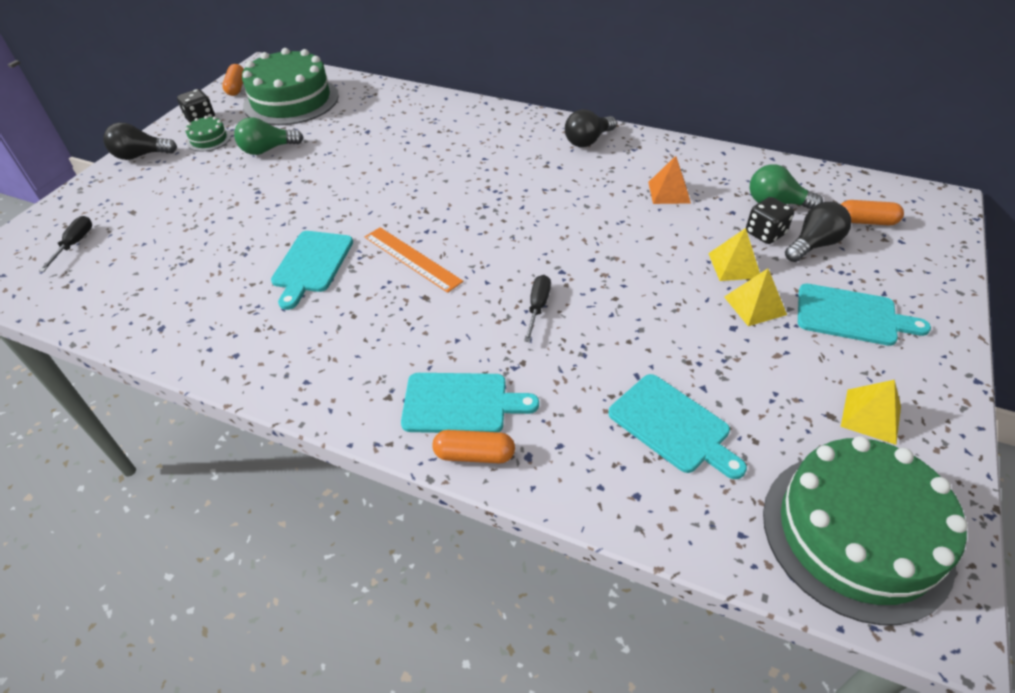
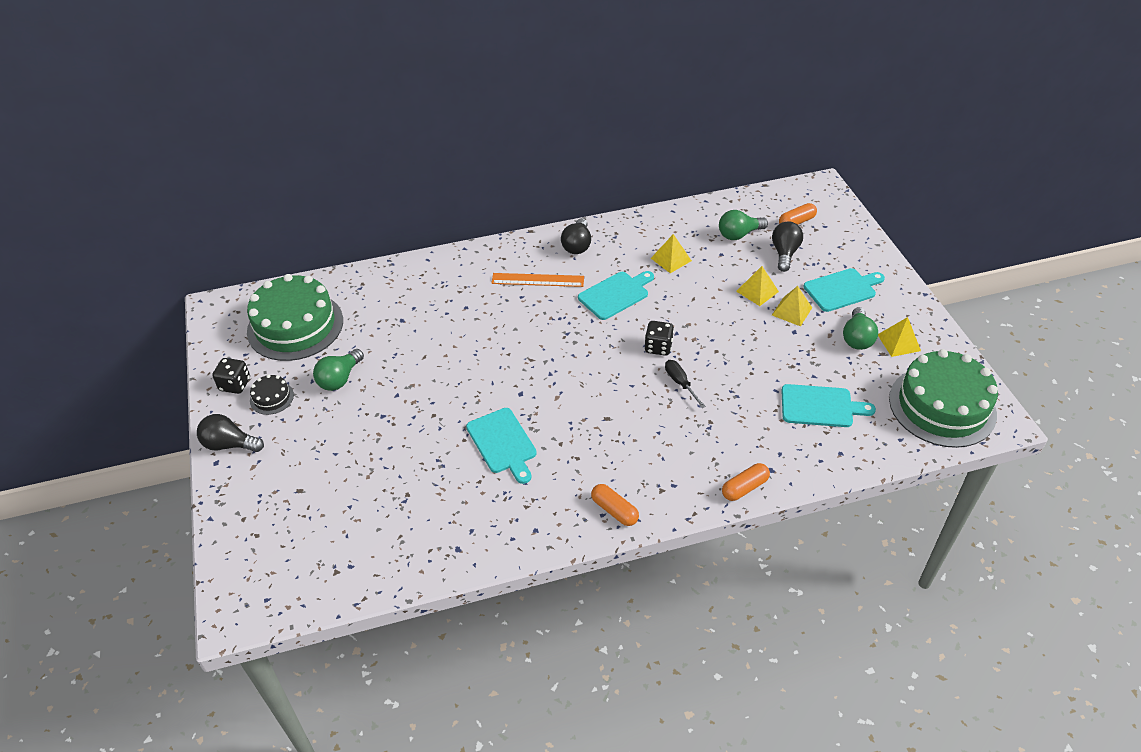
camera: 40 degrees left, 0 degrees up
black screwdriver [39,216,92,272] -> none
black light bulb [103,122,177,160] -> black light bulb turned 60 degrees clockwise [197,414,264,452]
green cake [185,116,231,151] -> black cake [250,374,294,415]
orange capsule [222,64,244,96] -> orange capsule moved to [591,484,639,526]
orange ruler [365,227,463,293] -> orange ruler moved to [491,273,584,287]
turquoise cutting board [401,373,539,433] -> turquoise cutting board moved to [578,271,654,320]
orange pyramid [648,156,691,204] -> yellow pyramid [651,234,692,273]
black dice [746,197,794,244] -> black dice moved to [645,321,674,356]
none -> green light bulb [843,307,878,350]

